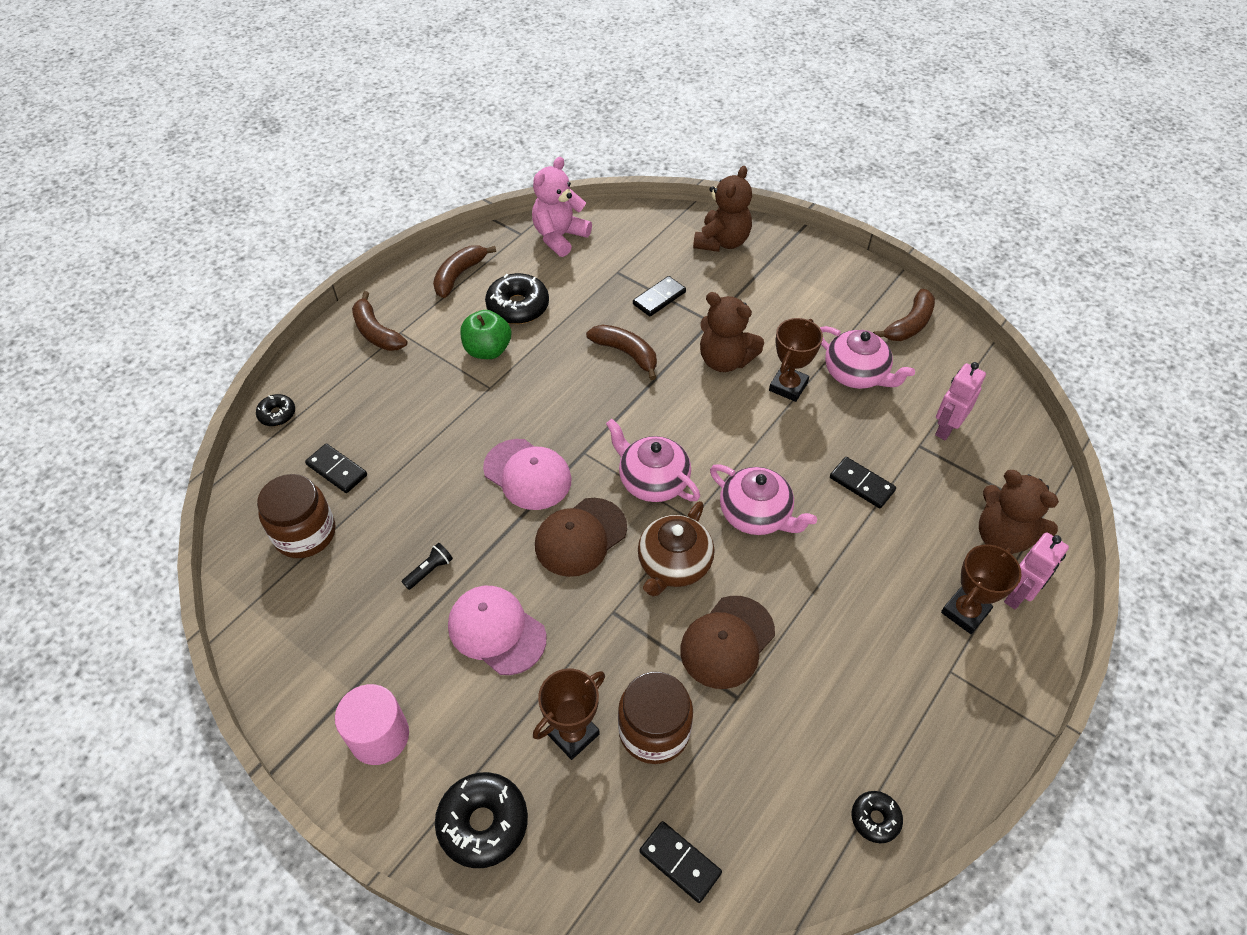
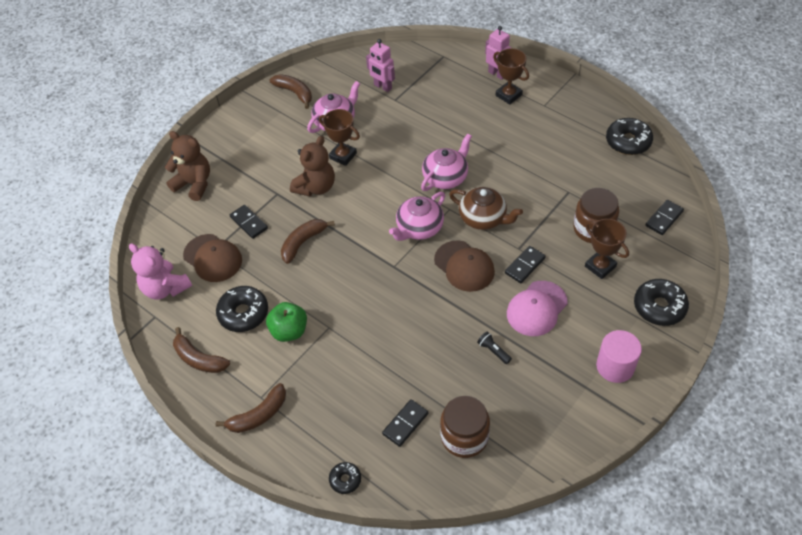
camera: 85 degrees left, 0 degrees up
pink cap [483,439,572,510] -> none
brown cap [680,596,775,689] -> brown cap moved to [183,234,242,282]
black domino [830,457,896,508] -> black domino moved to [505,246,546,283]
black donut [852,791,903,843] -> black donut [606,118,653,155], size x1.81
brown teddy bear [979,470,1059,554] -> none

